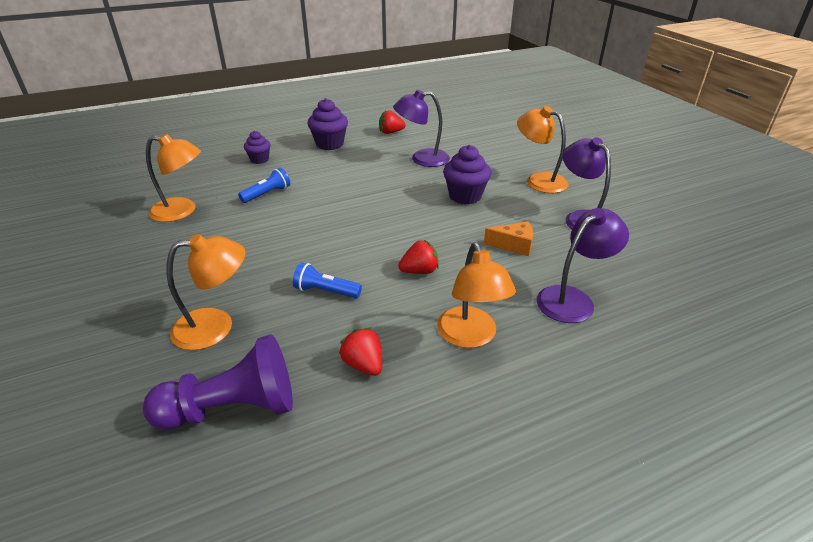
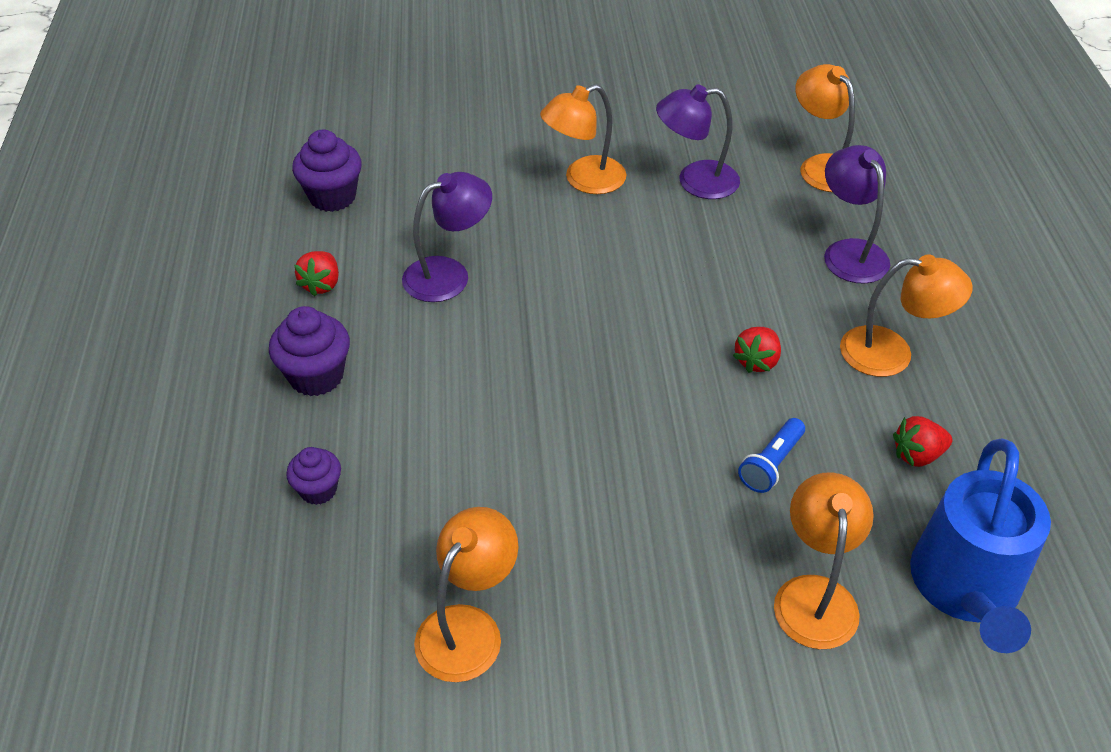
camera: 70 degrees left, 10 degrees up
purple pawn [143,334,293,430] -> blue watering can [910,438,1051,653]
blue flashlight [238,168,290,203] -> none
purple lamp [393,90,450,167] -> purple lamp turned 135 degrees counterclockwise [402,172,492,302]
red strawberry [398,240,439,274] -> red strawberry turned 150 degrees counterclockwise [733,327,781,373]
purple cupcake [443,145,491,205] -> purple cupcake moved to [292,130,362,212]
orange cheese [484,221,533,256] -> none
none -> orange lamp [795,64,855,192]

